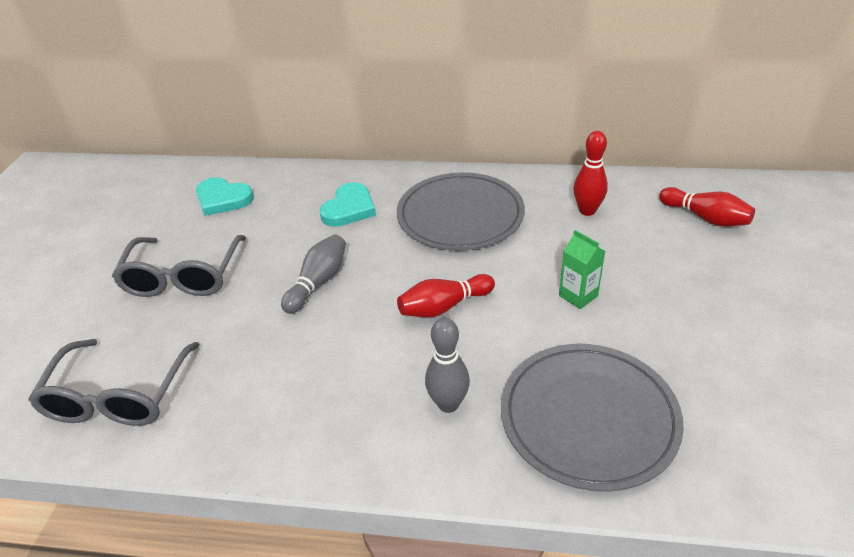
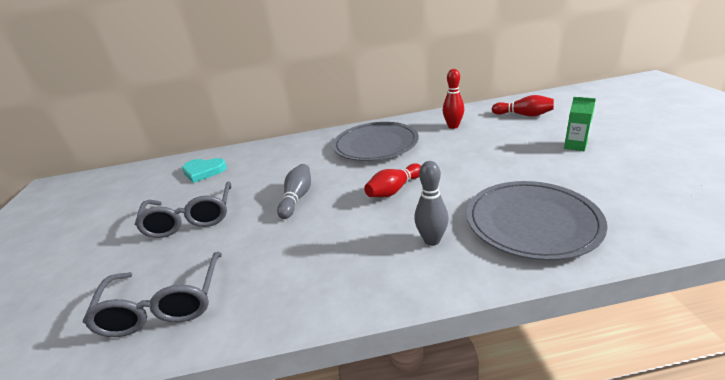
camera: 15 degrees left, 10 degrees down
turquoise heart [319,182,376,227] -> none
green carton [559,230,605,309] -> green carton moved to [564,97,596,151]

